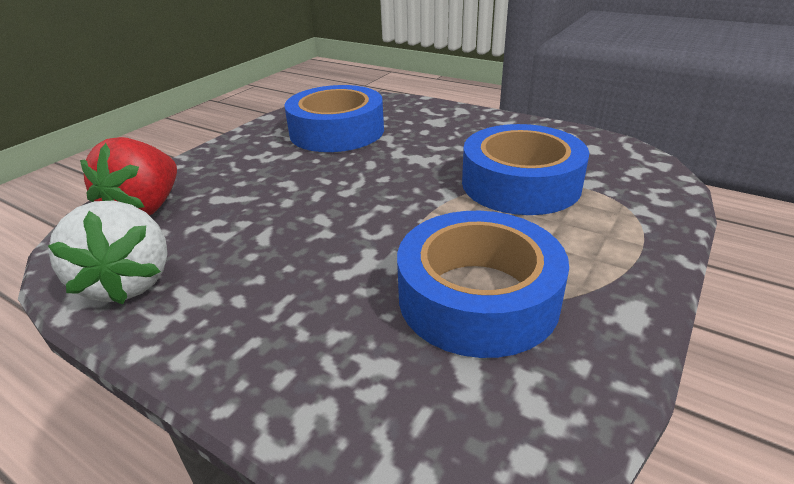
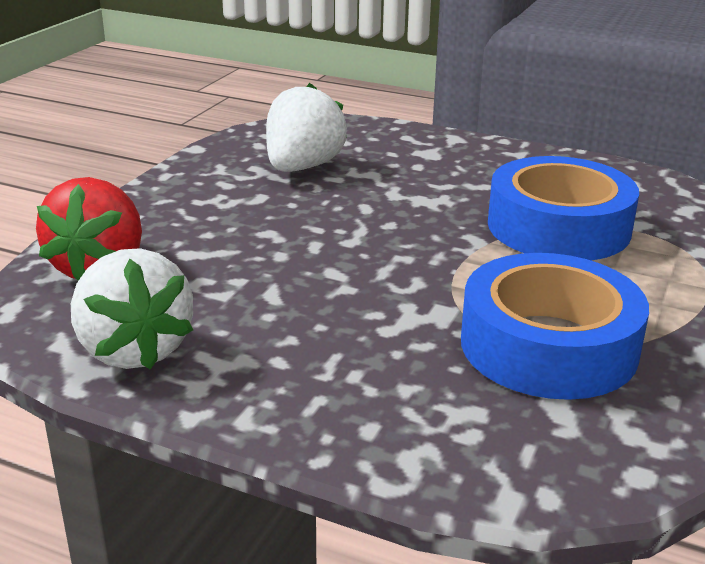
camera: 10 degrees left, 5 degrees down
blue tape [284,85,384,152] -> white strawberry [266,83,347,172]

